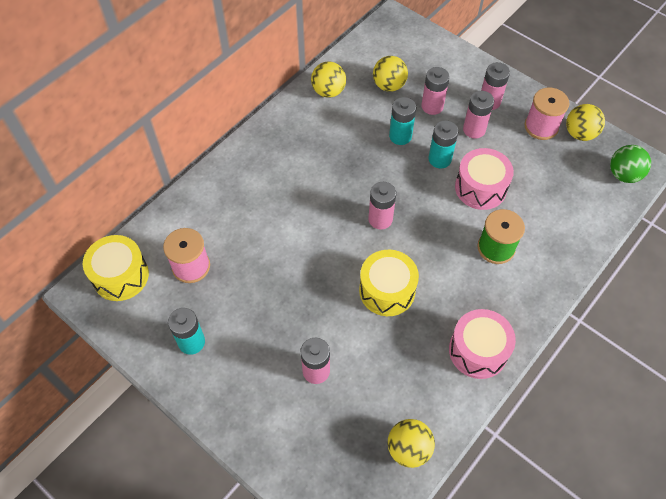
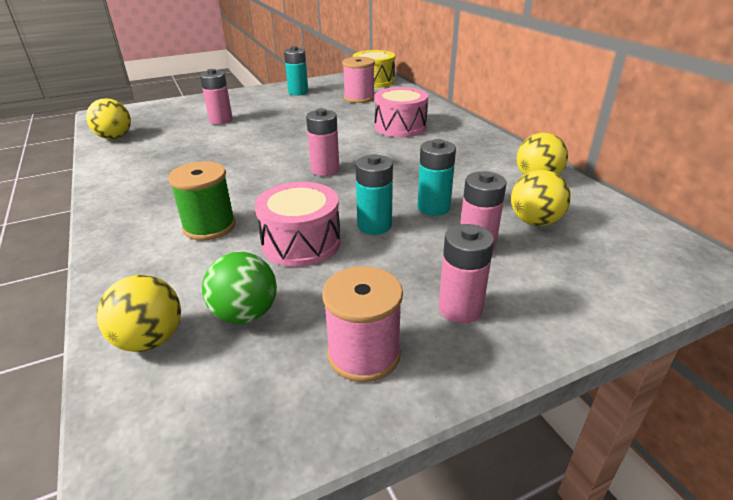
camera: 115 degrees right, 25 degrees down
yellow drum [359,250,419,316] -> none
pink drum [449,309,516,379] -> pink drum moved to [374,87,428,137]
pink battery [463,91,494,138] -> none
yellow ball [566,104,605,141] -> yellow ball moved to [97,275,181,352]
green ball [610,145,651,183] -> green ball moved to [202,252,277,324]

